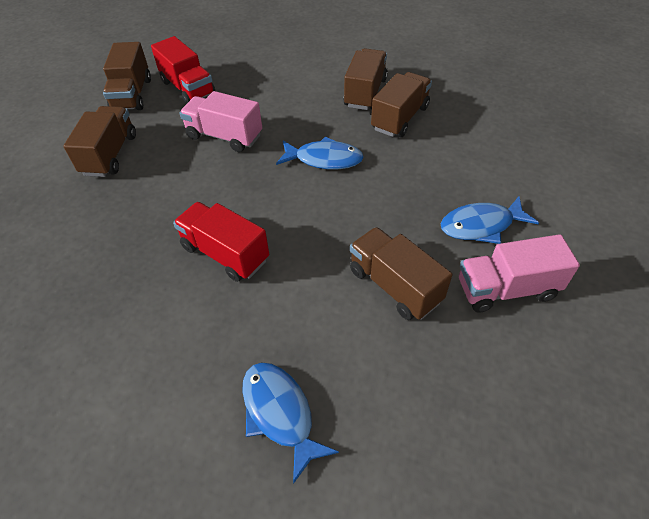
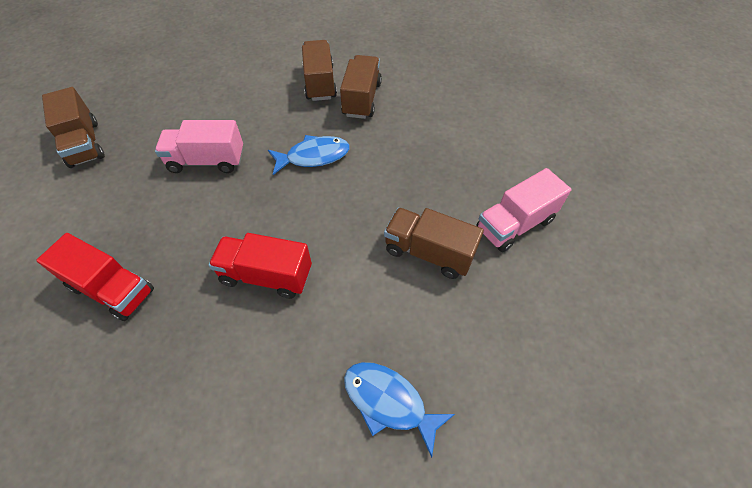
camera: 25 degrees left, 5 degrees up
brown truck [63,106,136,177] -> none
red truck [151,36,215,104] -> red truck moved to [36,233,154,321]
blue fish [441,196,539,244] -> none

